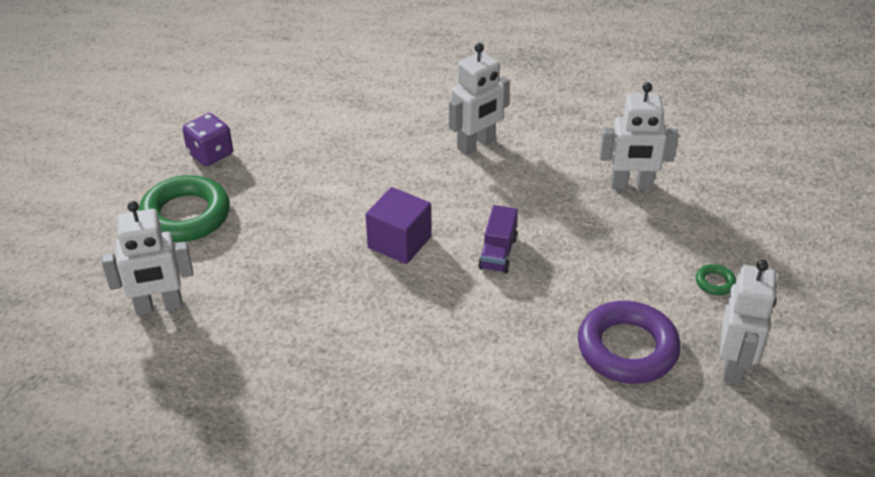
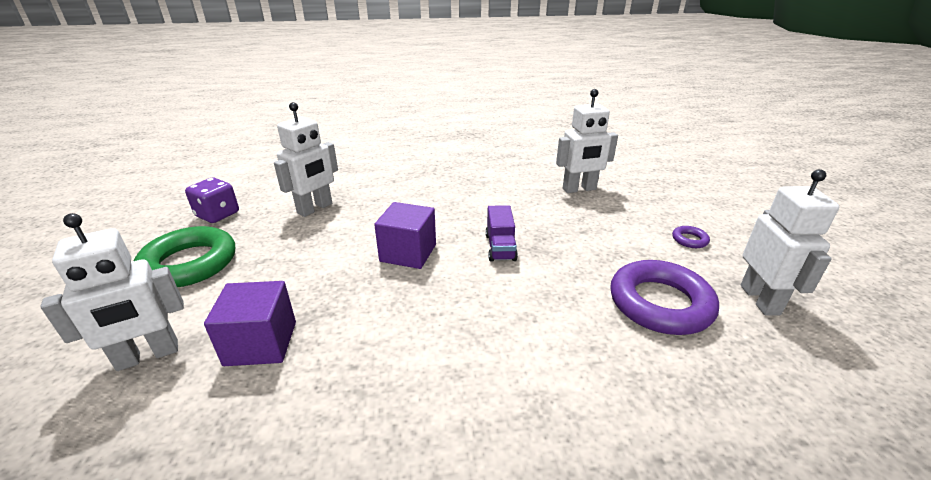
camera: 15 degrees left, 10 degrees down
white robot [449,43,510,155] -> white robot moved to [274,102,338,217]
green ring [696,264,736,295] -> purple ring [672,226,710,248]
none -> purple cube [204,281,296,366]

